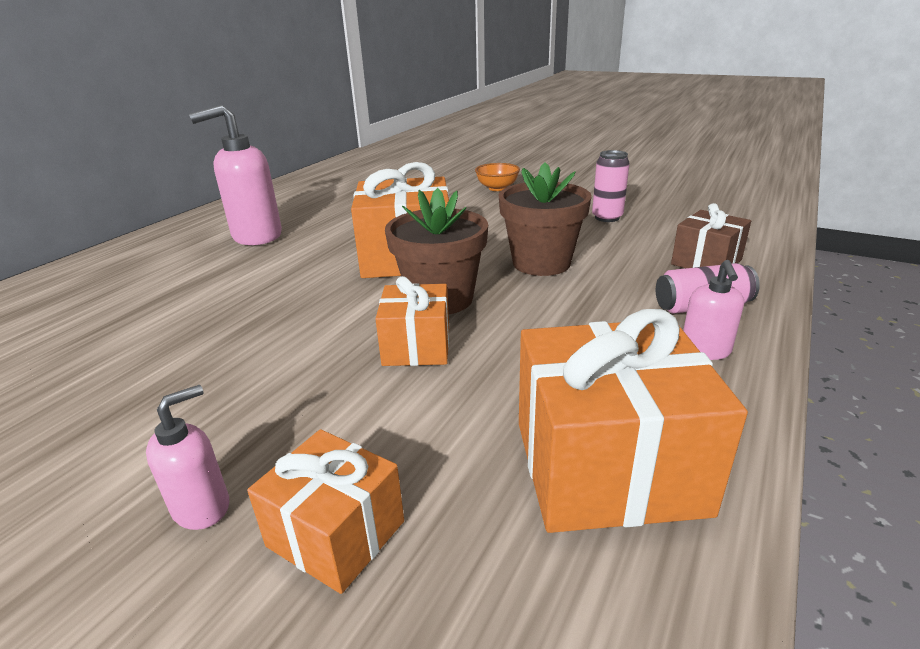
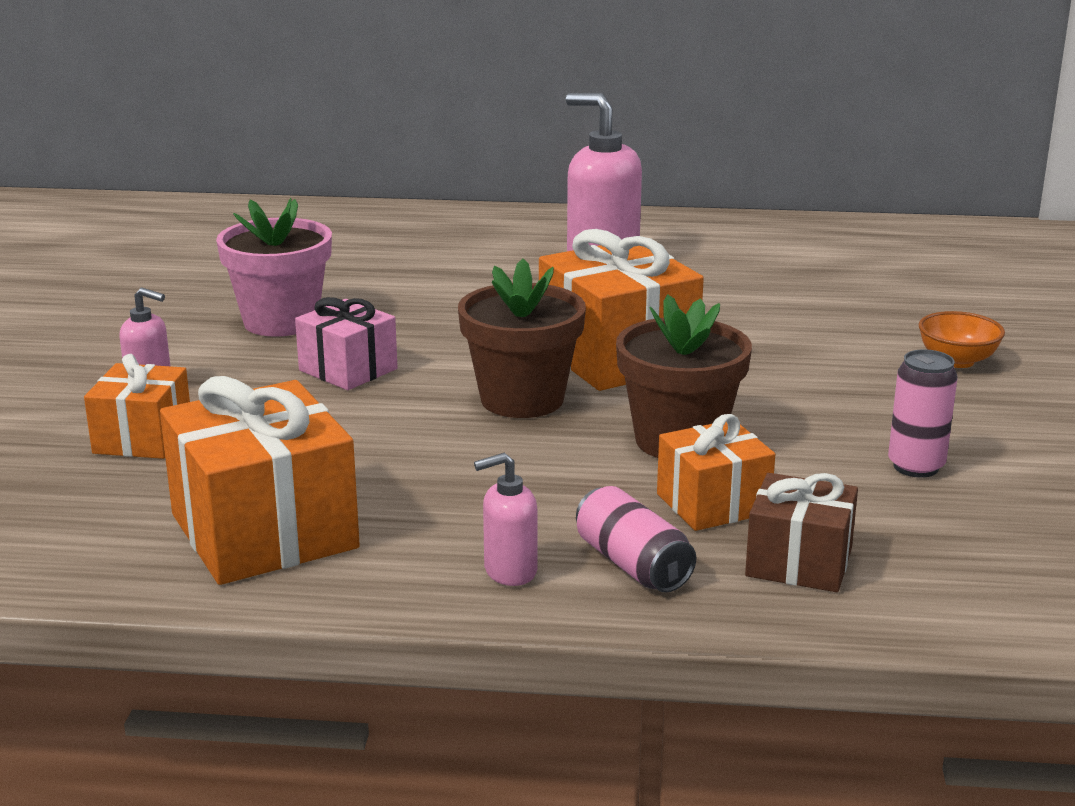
camera: 65 degrees right, 5 degrees down
orange gift [375,276,449,366] -> orange gift moved to [657,414,775,531]
none -> pink flower pot [216,198,332,337]
none -> pink gift [295,297,398,390]

